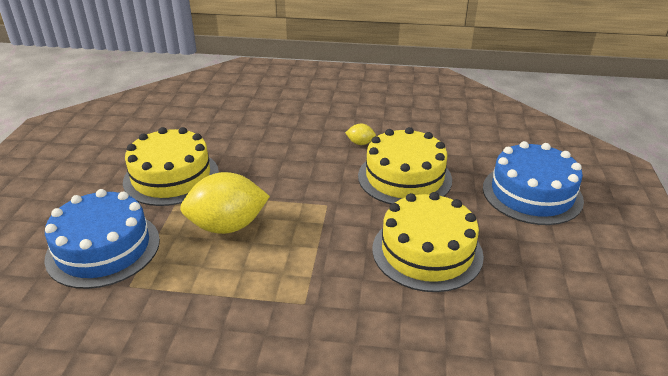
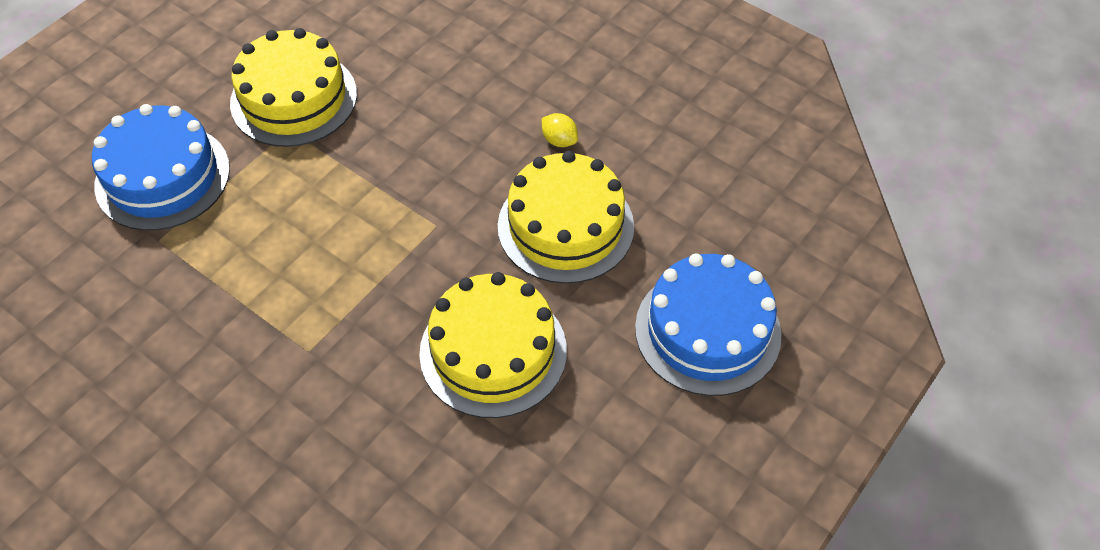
camera: 30 degrees right, 20 degrees up
yellow lemon [180,172,270,234] -> none

